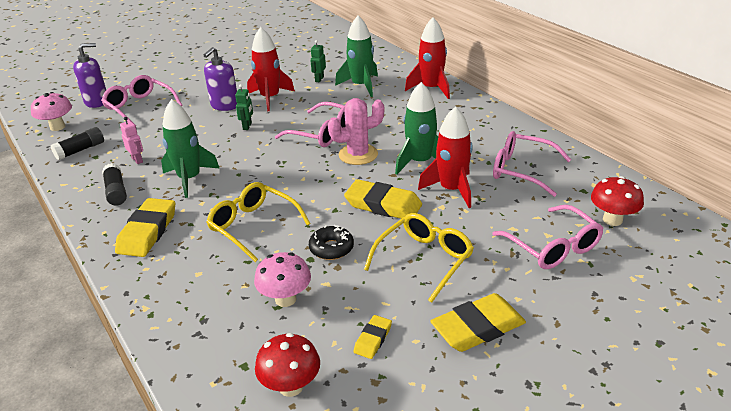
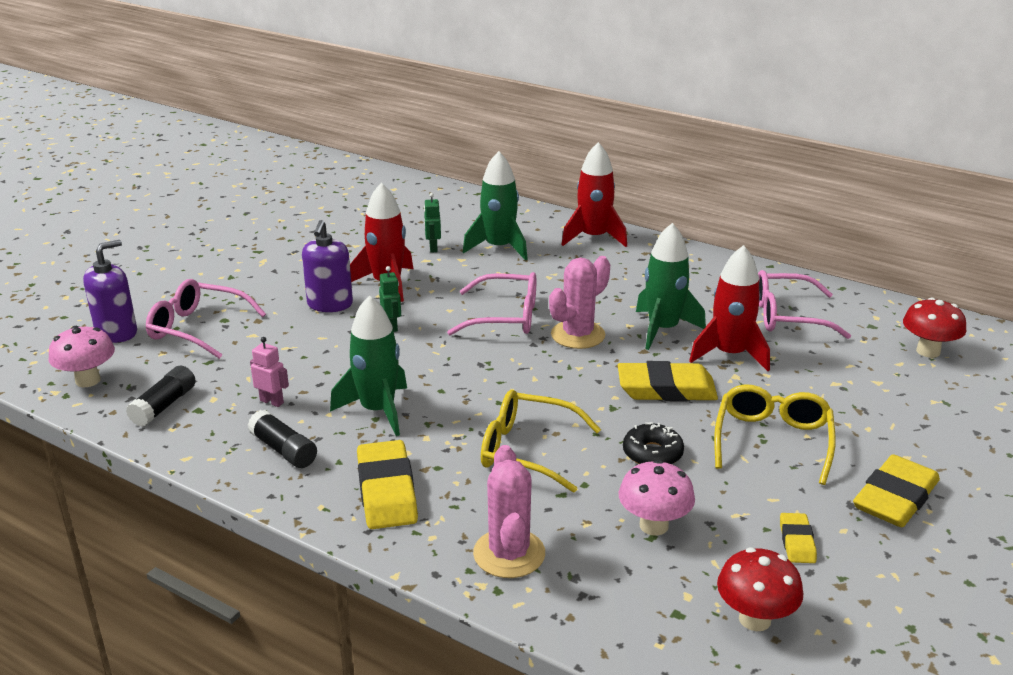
camera: 25 degrees left, 5 degrees down
pink glasses [492,205,604,269] -> none
none -> pink cactus [473,445,545,578]

